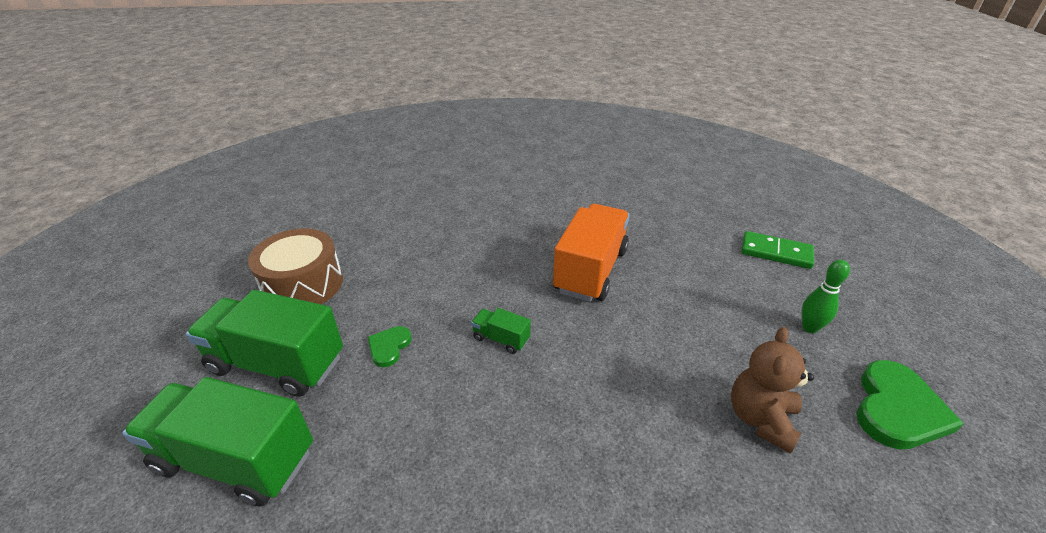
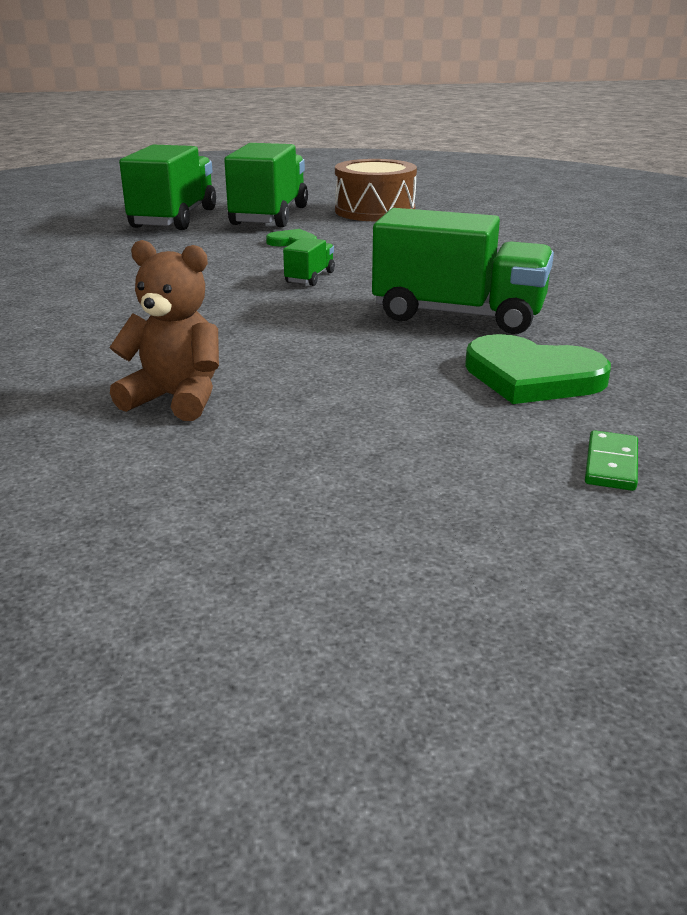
camera: 85 degrees right, 10 degrees down
orange truck [553,204,630,302] -> green truck [372,208,554,334]
green domino [741,231,814,269] -> green domino [585,430,638,491], size x0.63
green bowling pin [802,260,850,333] -> none
green heart [856,360,964,449] -> green heart moved to [465,334,611,404]

